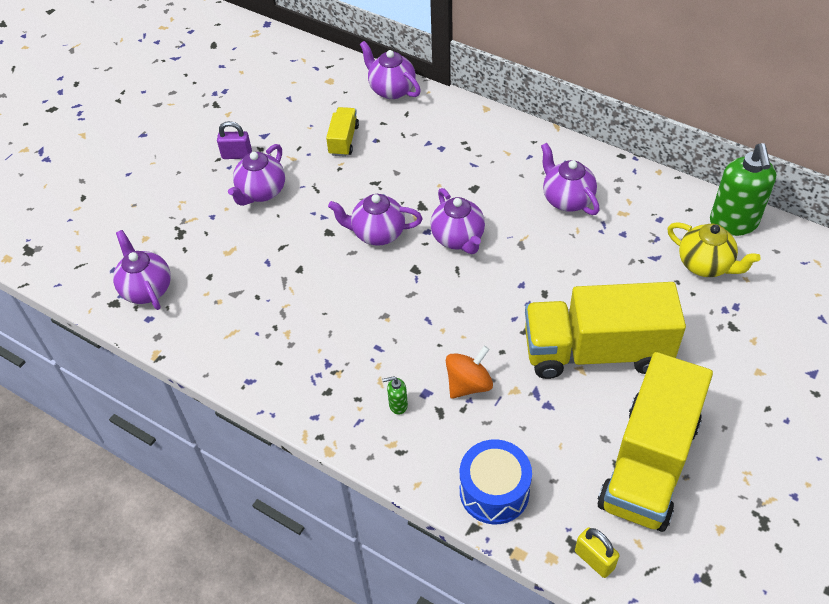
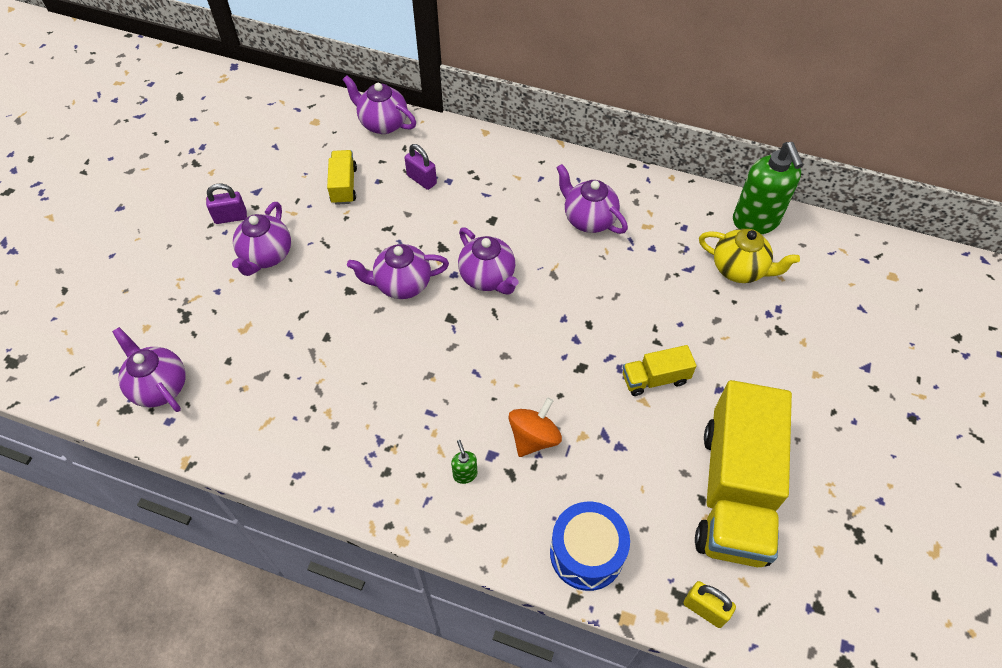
camera: 15 degrees left, 5 degrees up
green soap dispenser [382,376,408,415] -> green soap dispenser turned 90 degrees clockwise [451,440,477,484]
yellow truck [525,282,686,379] -> yellow truck [623,345,696,396], size x0.45
none -> purple padlock [405,144,437,190]

